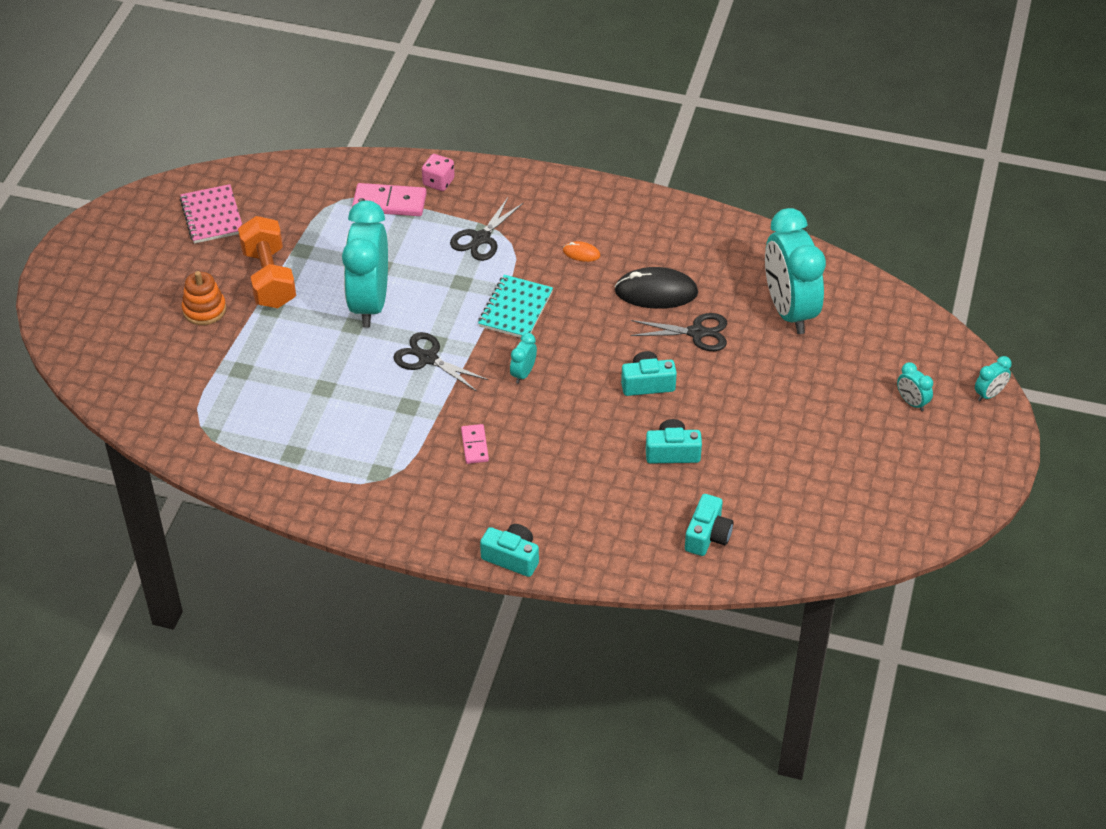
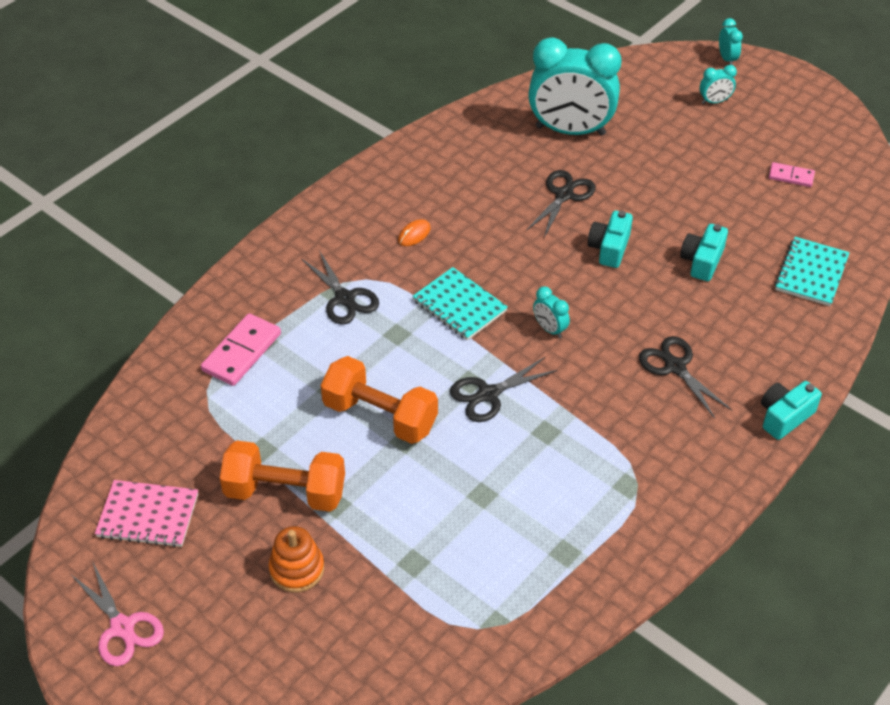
camera: 65 degrees left, 0 degrees up
turquoise clock [342,201,388,327] -> orange dumbbell [321,356,438,444]
pink dice [422,154,455,191] -> none
pink domino [461,424,489,464] -> pink domino moved to [769,162,815,187]
black mouse [614,267,698,309] -> none
turquoise camera [685,494,733,556] -> turquoise notebook [775,237,850,306]
none -> pink scissors [71,561,164,666]
none -> black scissors [639,336,732,419]

